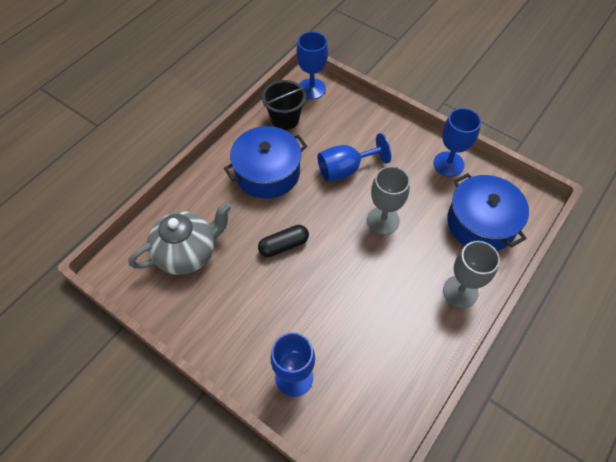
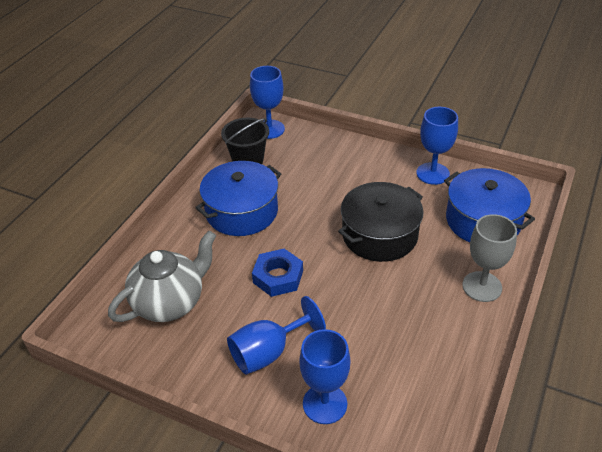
camera: 10 degrees left, 15 degrees down
black capsule [258,225,309,257] -> blue nut [252,249,303,297]
blue goblet [318,133,391,182] -> blue goblet moved to [227,296,326,374]
grey goblet [367,166,410,235] -> black pot [338,182,424,262]

